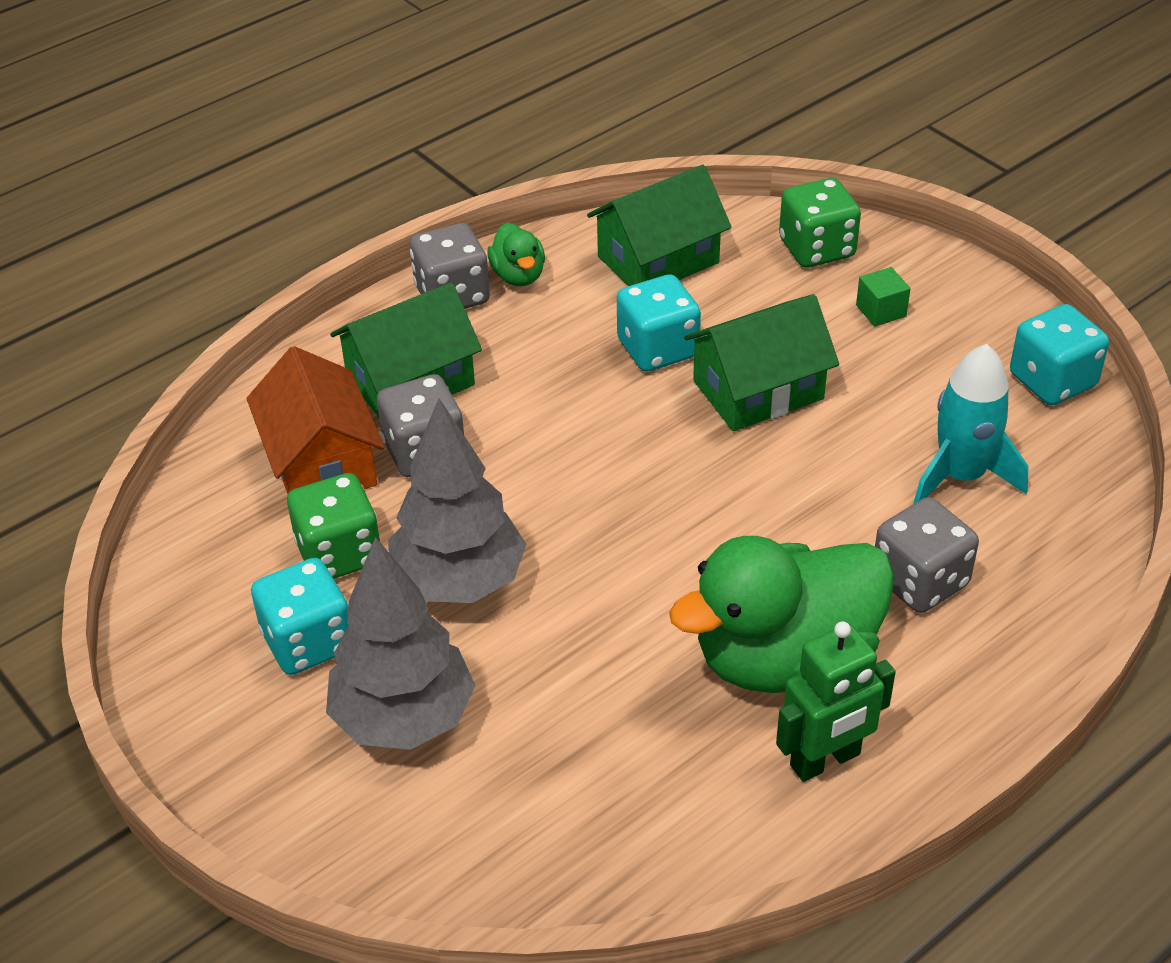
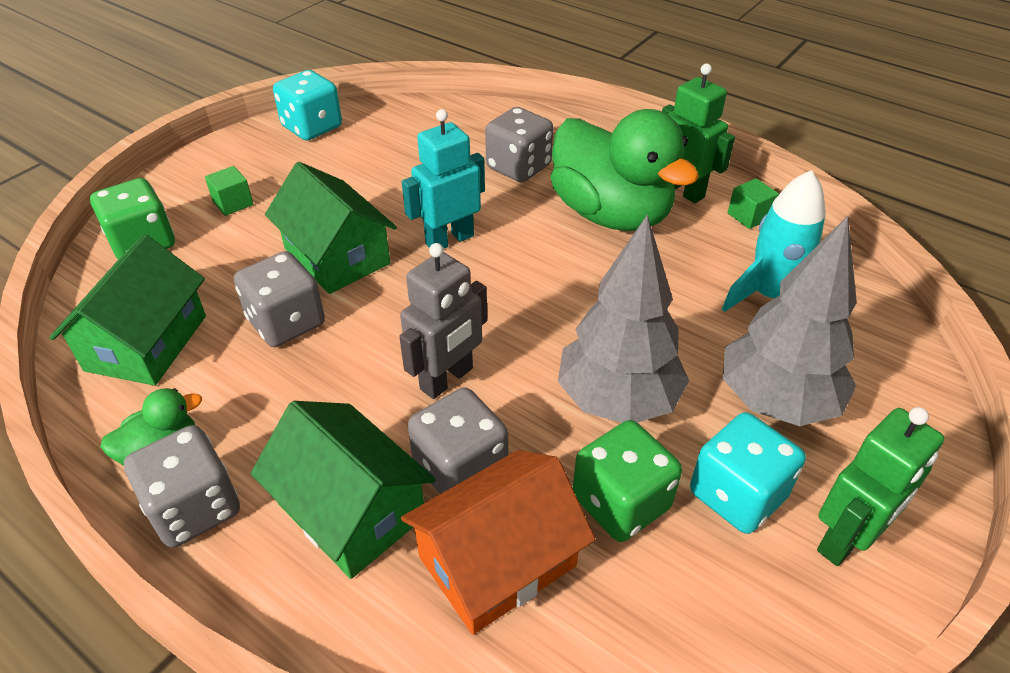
camera: 105 degrees left, 0 degrees up
green house [587,165,732,286] -> green house turned 60 degrees clockwise [49,234,206,386]
turquoise dice [617,274,701,372] -> grey dice [234,251,325,347]
turquoise rocket [913,344,1029,504] -> turquoise rocket moved to [722,170,826,312]
none -> grey robot [399,243,487,399]
none -> turquoise robot [402,109,485,248]
none -> green cube [728,178,779,229]
none -> green robot [817,407,944,566]

